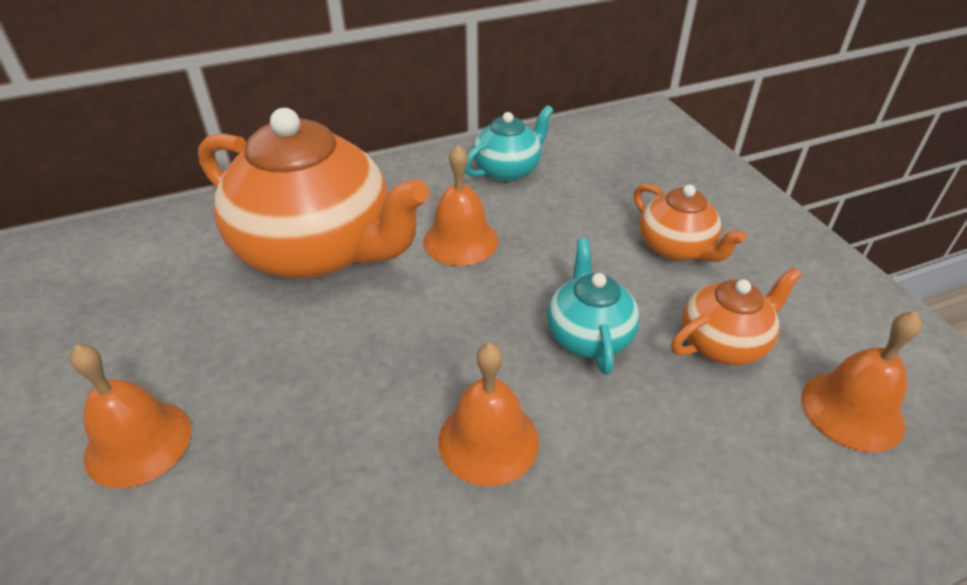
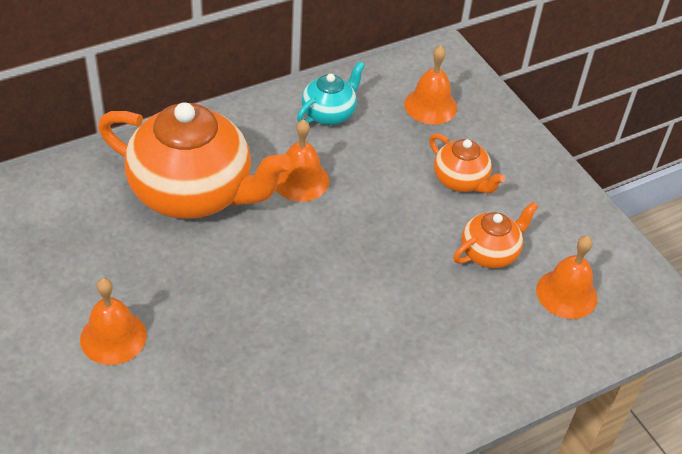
camera: 10 degrees left, 5 degrees up
orange bell [438,343,539,486] -> orange bell moved to [404,45,457,124]
turquoise teapot [547,238,640,375] -> none

